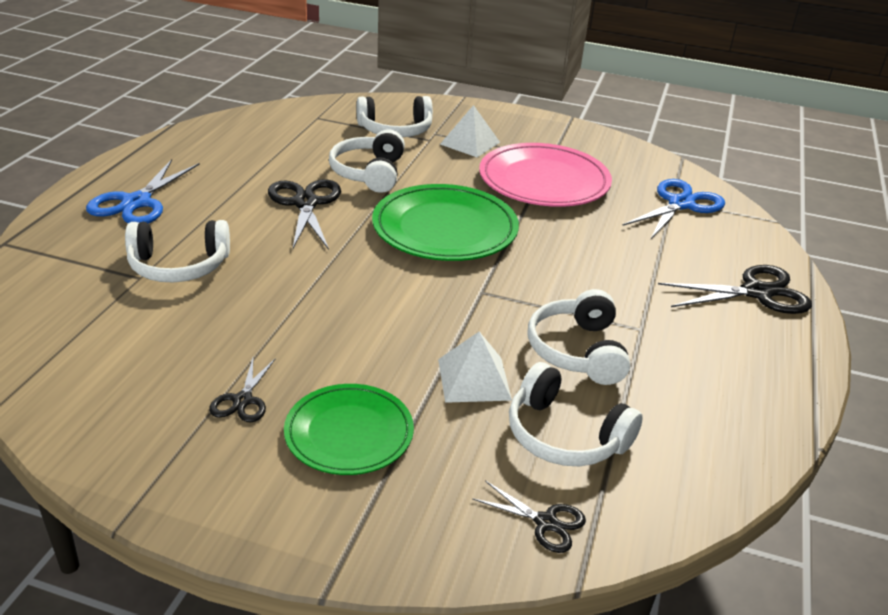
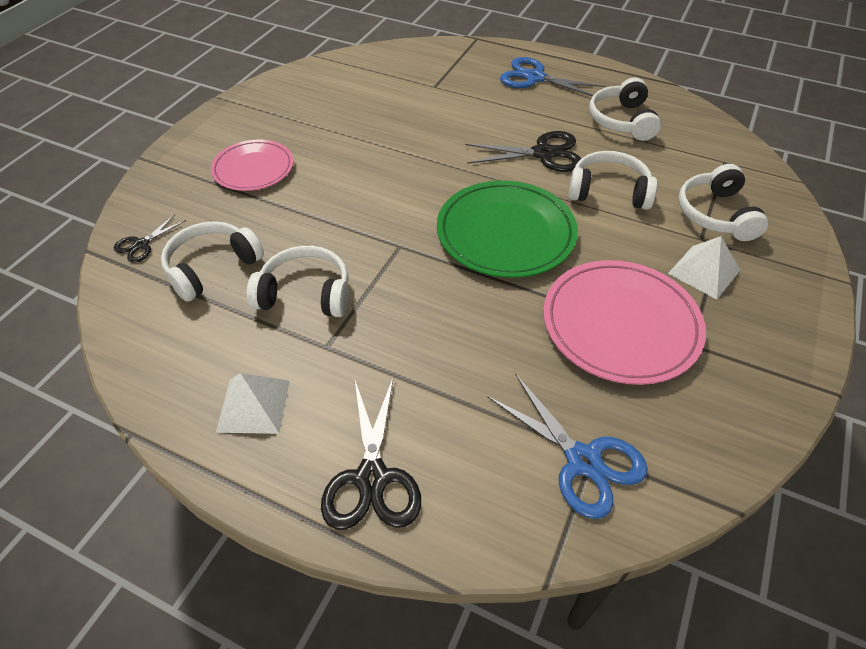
camera: 100 degrees right, 15 degrees up
white headphones [125,220,230,282] -> white headphones moved to [589,77,661,141]
black scissors [209,358,276,423] -> none
green plate [284,384,414,475] -> pink plate [211,139,293,191]
white pyramid [438,332,512,403] -> white pyramid moved to [216,373,289,434]

